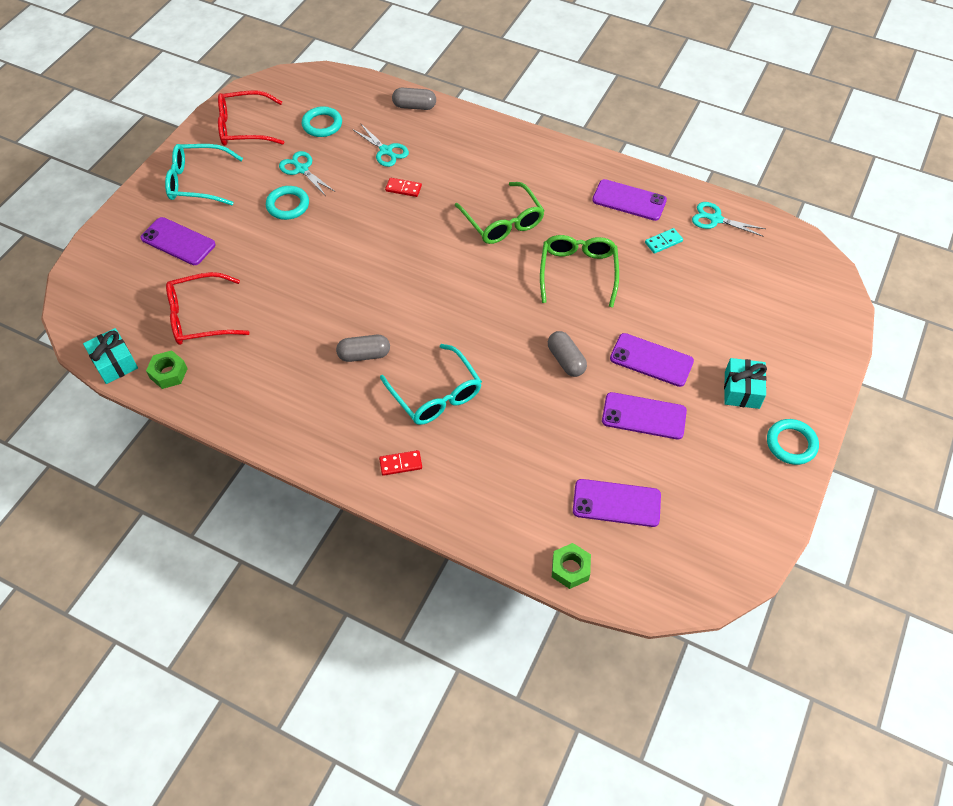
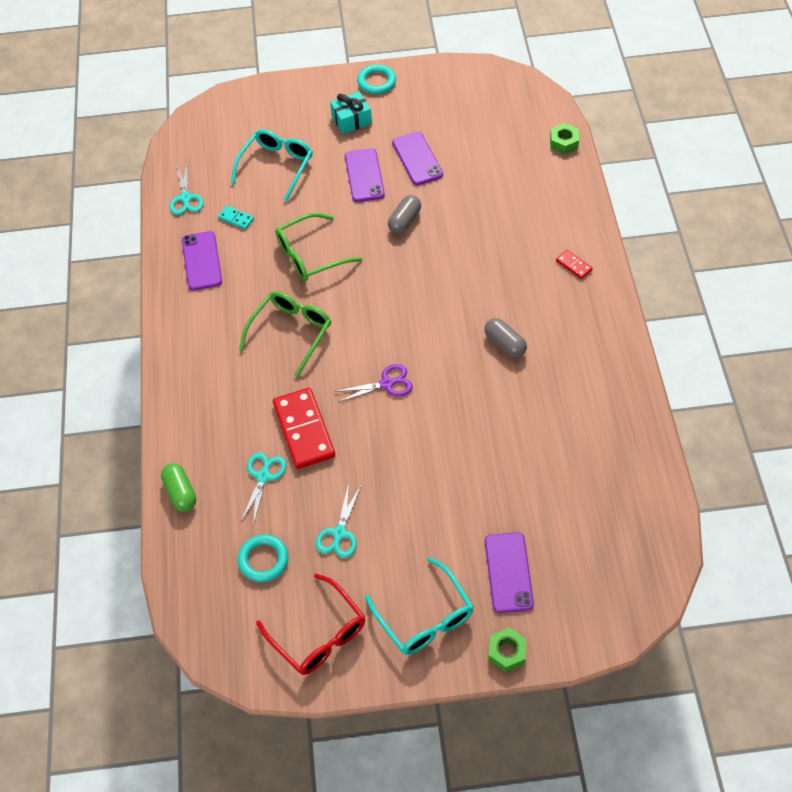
camera: 120 degrees left, 0 degrees up
turquoise gift [83,328,138,384] -> none
green nut [146,350,188,389] -> green nut moved to [488,628,527,672]
red glasses [166,272,250,345] -> none
turquoise ring [266,186,309,220] -> none
turquoise glasses [380,344,482,425] -> turquoise glasses moved to [231,129,313,202]
red domino [385,178,422,197] -> red domino [273,388,335,469], size x2.21
grey capsule [392,88,436,110] -> green capsule [161,463,196,512]
purple phone [573,479,661,527] -> none
none -> purple scissors [335,364,413,402]

